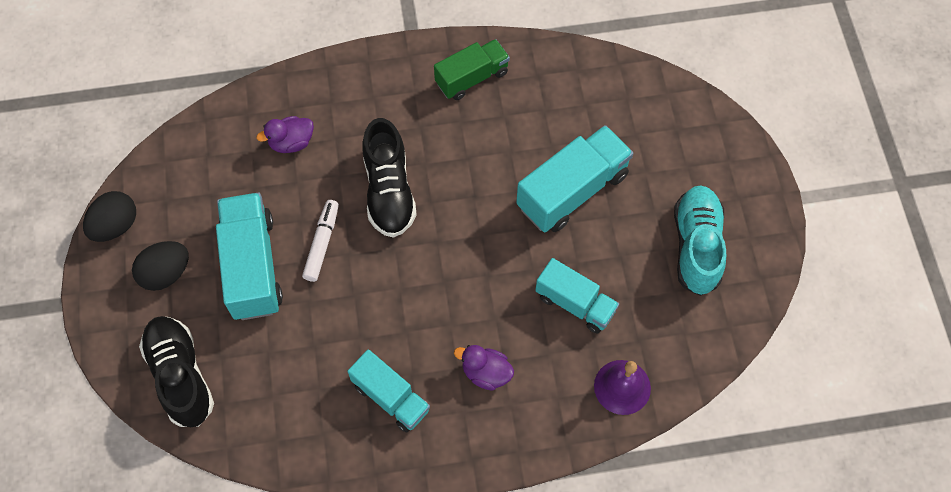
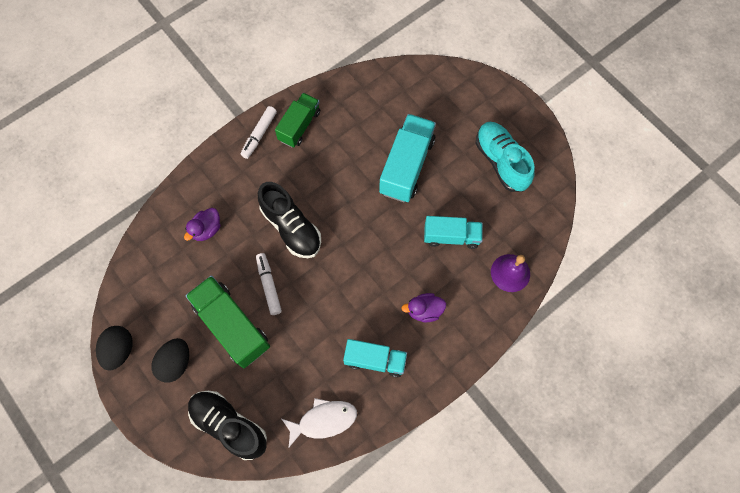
camera: 30 degrees left, 5 degrees up
turquoise truck [216,193,283,320] -> green truck [186,275,270,368]
none -> white marker [241,106,277,159]
none -> white fish [282,398,357,447]

